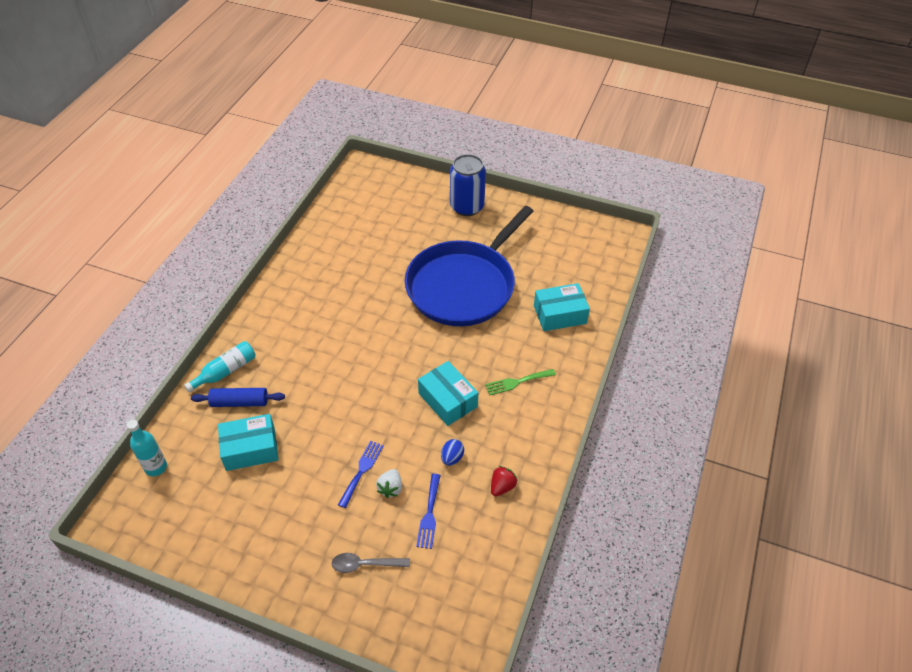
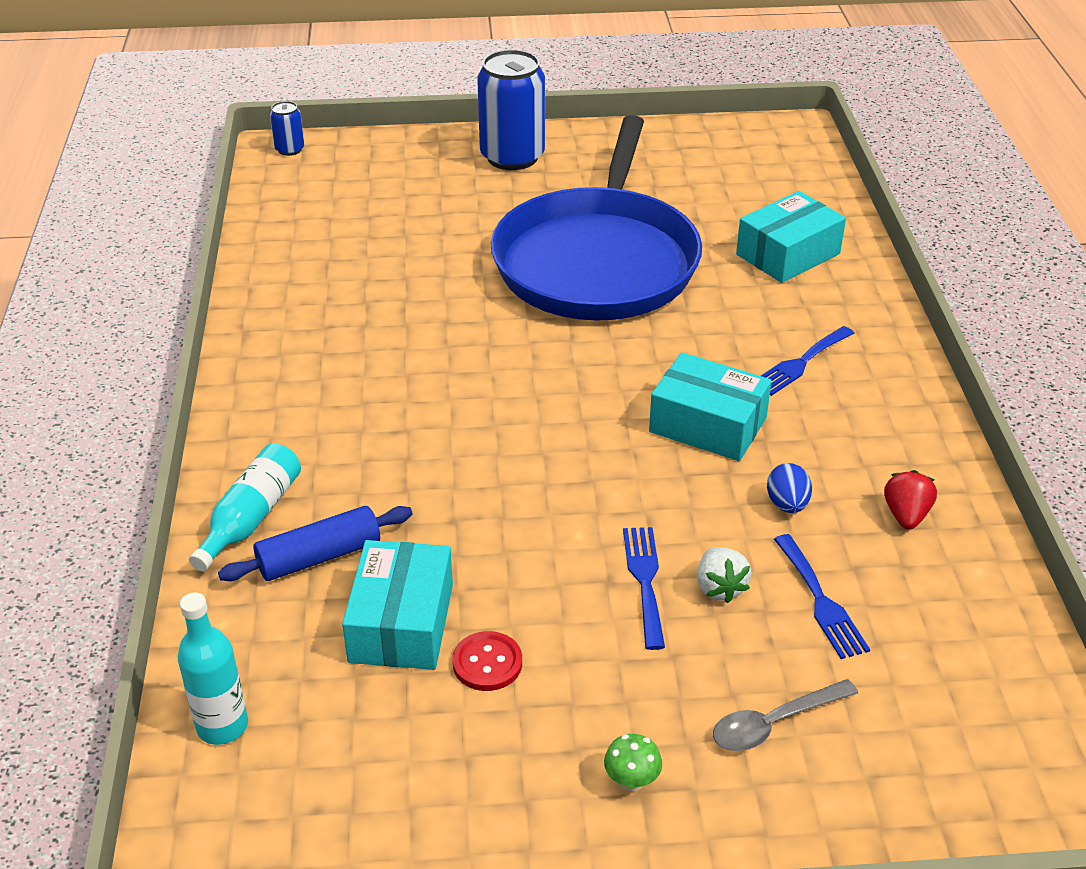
camera: 25 degrees left, 10 degrees down
turquoise box [218,414,279,471] -> turquoise box turned 45 degrees counterclockwise [342,540,453,670]
green fork [485,369,556,396] -> blue fork [761,326,855,396]
none -> blue can [270,101,304,156]
none -> red button [452,631,522,691]
none -> green mushroom [604,734,662,792]

